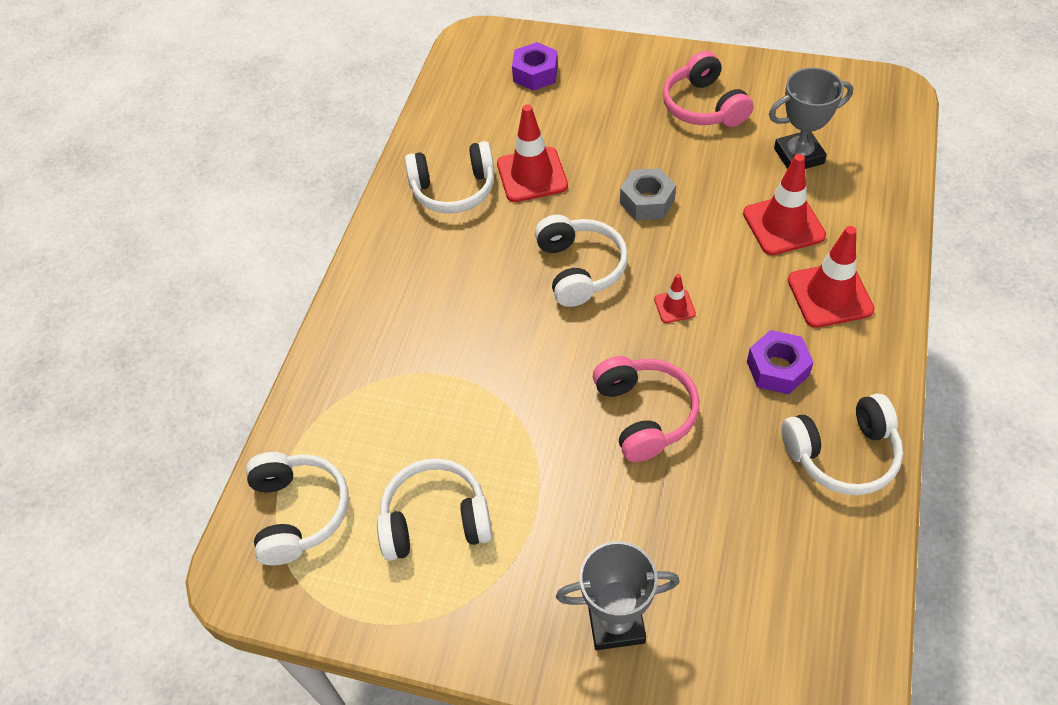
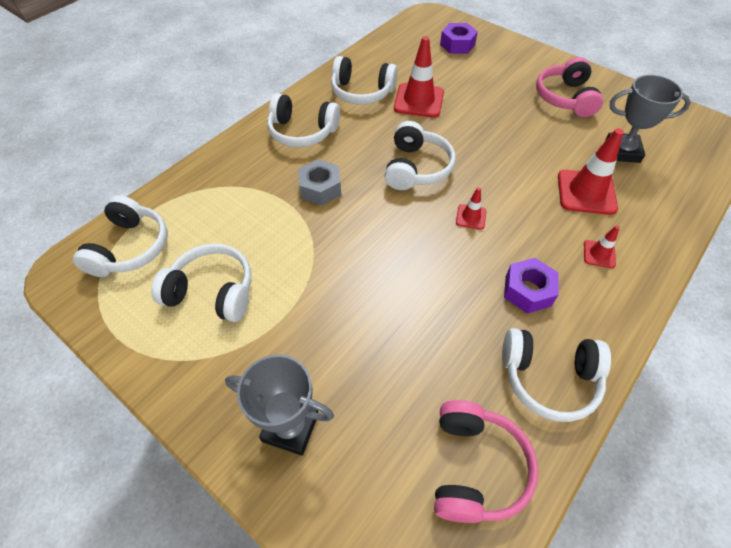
camera: 20 degrees right, 0 degrees up
pink headphones [593,356,699,462] -> pink headphones moved to [434,400,539,523]
grey nut [620,168,676,220] -> grey nut moved to [298,159,341,205]
red traffic cone [788,226,875,328] -> red traffic cone [584,225,620,268], size x0.51
none -> white headphones [267,93,340,147]

